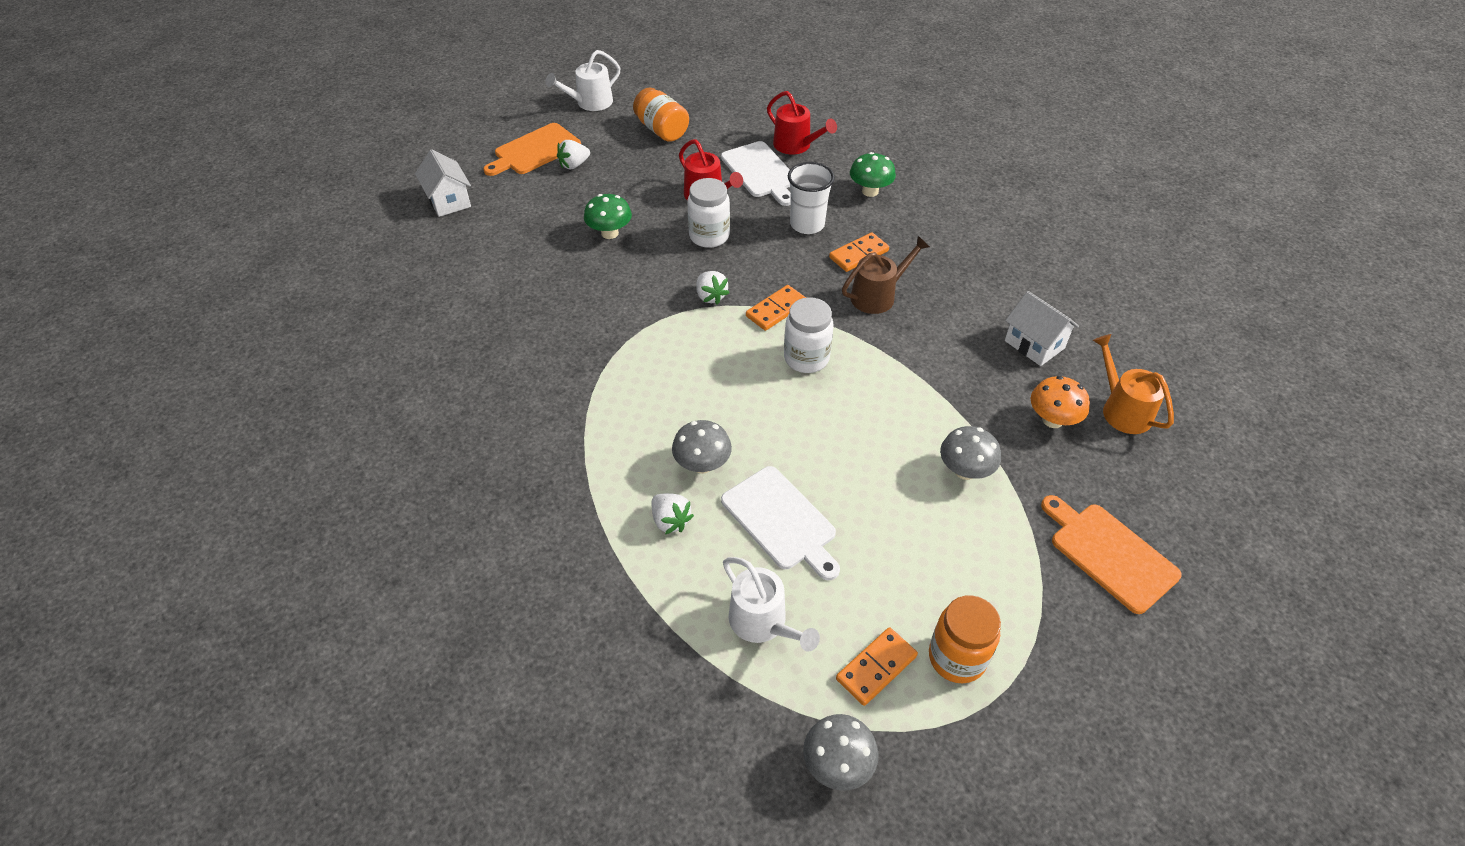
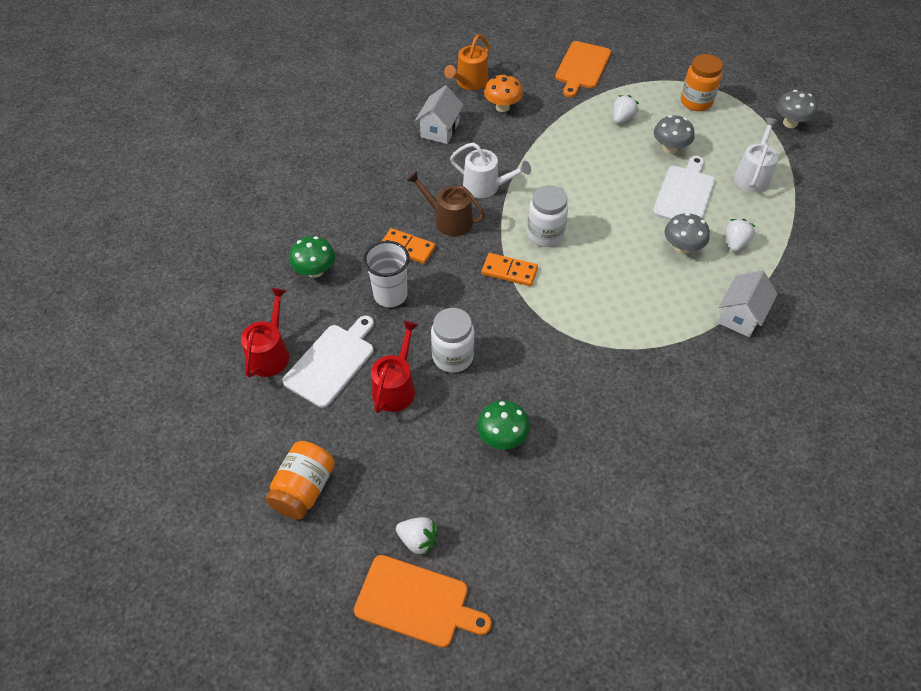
camera: 120 degrees left, 5 degrees up
white house [415,149,471,217] -> white house moved to [717,271,778,337]
white watering can [546,50,620,111] -> white watering can moved to [450,143,531,198]
white strawberry [696,271,730,305] -> white strawberry moved to [613,95,639,124]
orange domino [836,627,918,706] -> none
grey mushroom [940,426,1001,480] -> grey mushroom moved to [654,115,694,154]

